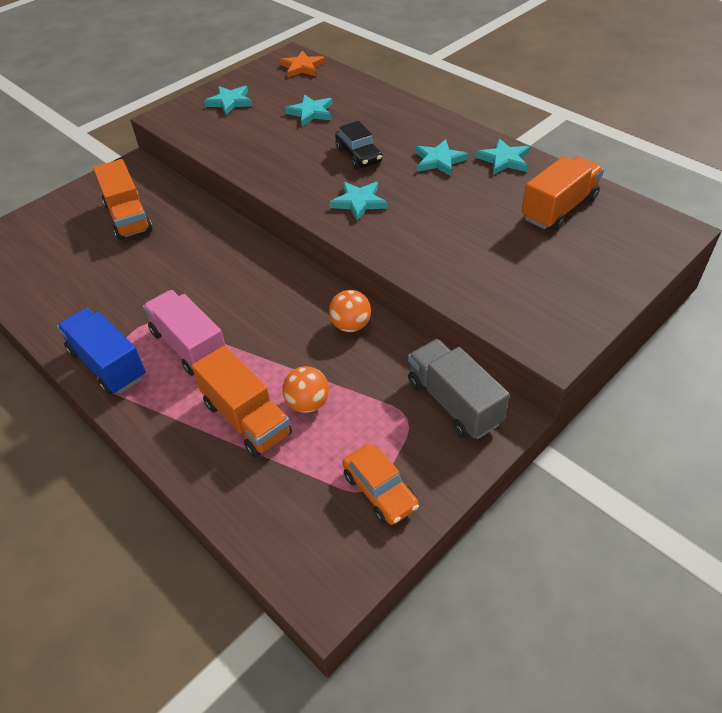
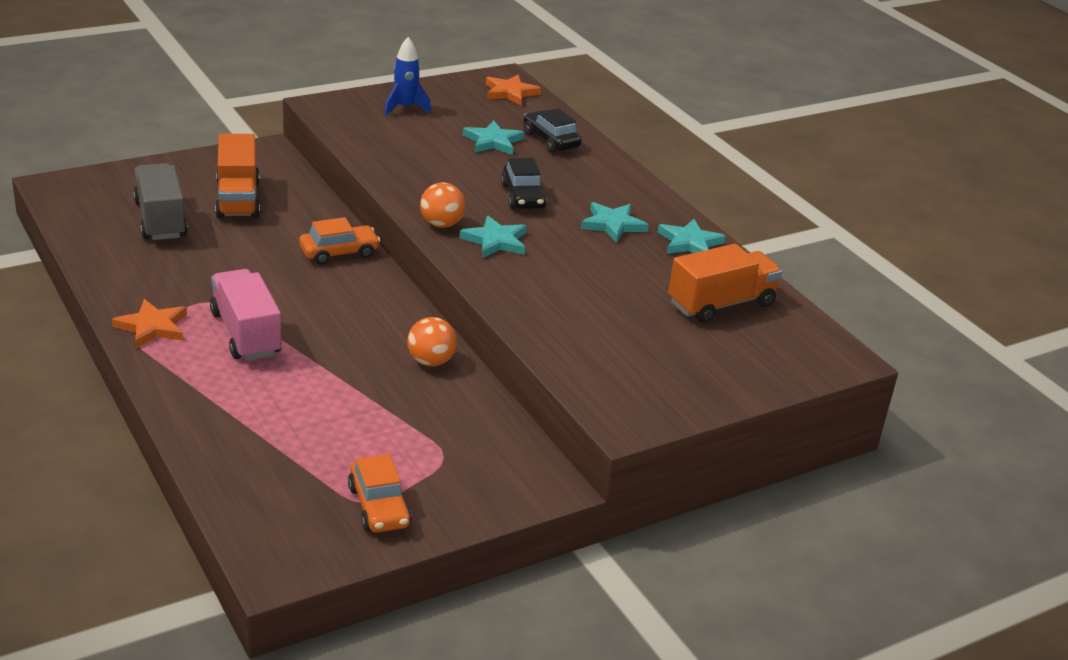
camera: 10 degrees right, 15 degrees down
blue truck [57,308,146,395] -> orange star [112,299,187,348]
orange truck [192,346,292,458] -> none
turquoise star [204,86,253,115] -> blue rocket [384,37,431,116]
orange ball [282,366,329,413] -> orange ball moved to [420,182,465,228]
grey truck [408,339,510,439] -> grey truck moved to [133,163,188,240]
none -> orange car [299,217,381,265]
none -> black car [523,108,582,153]

